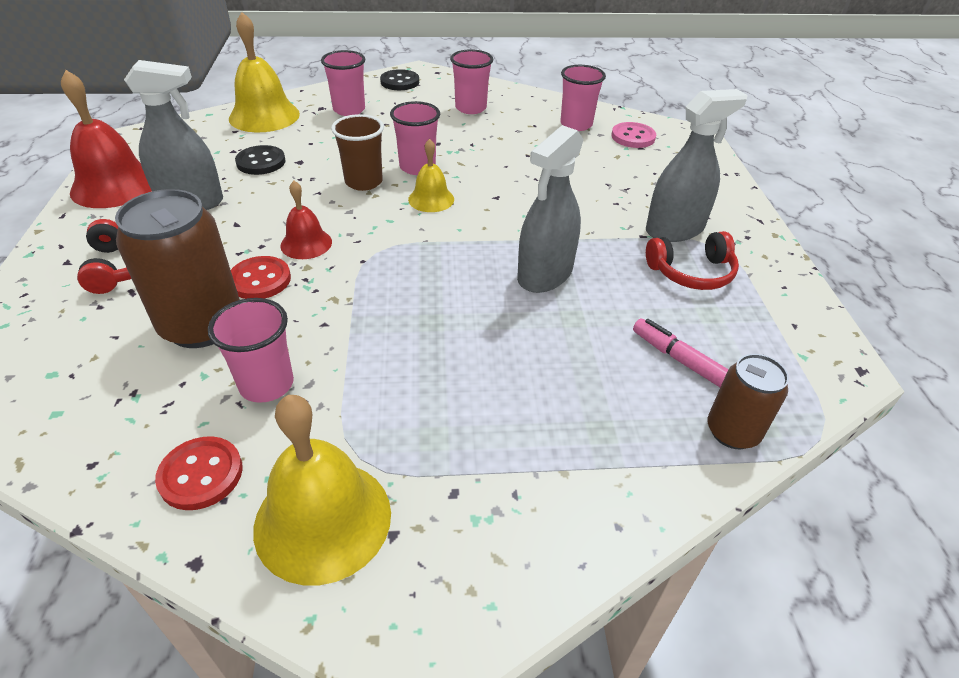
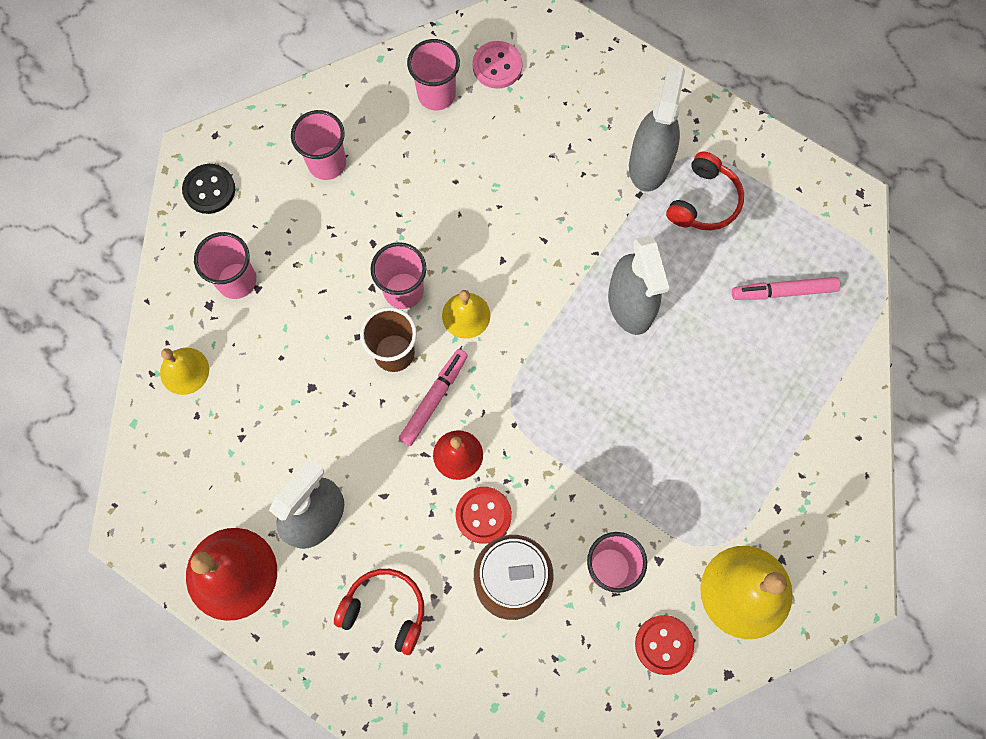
camera: 50 degrees left, 30 degrees up
yellow bell [229,12,300,132] -> yellow bell [160,348,209,395], size x0.56
black button [235,145,286,175] -> none
brown can [708,354,789,449] -> none
none -> pink marker [399,349,468,446]

